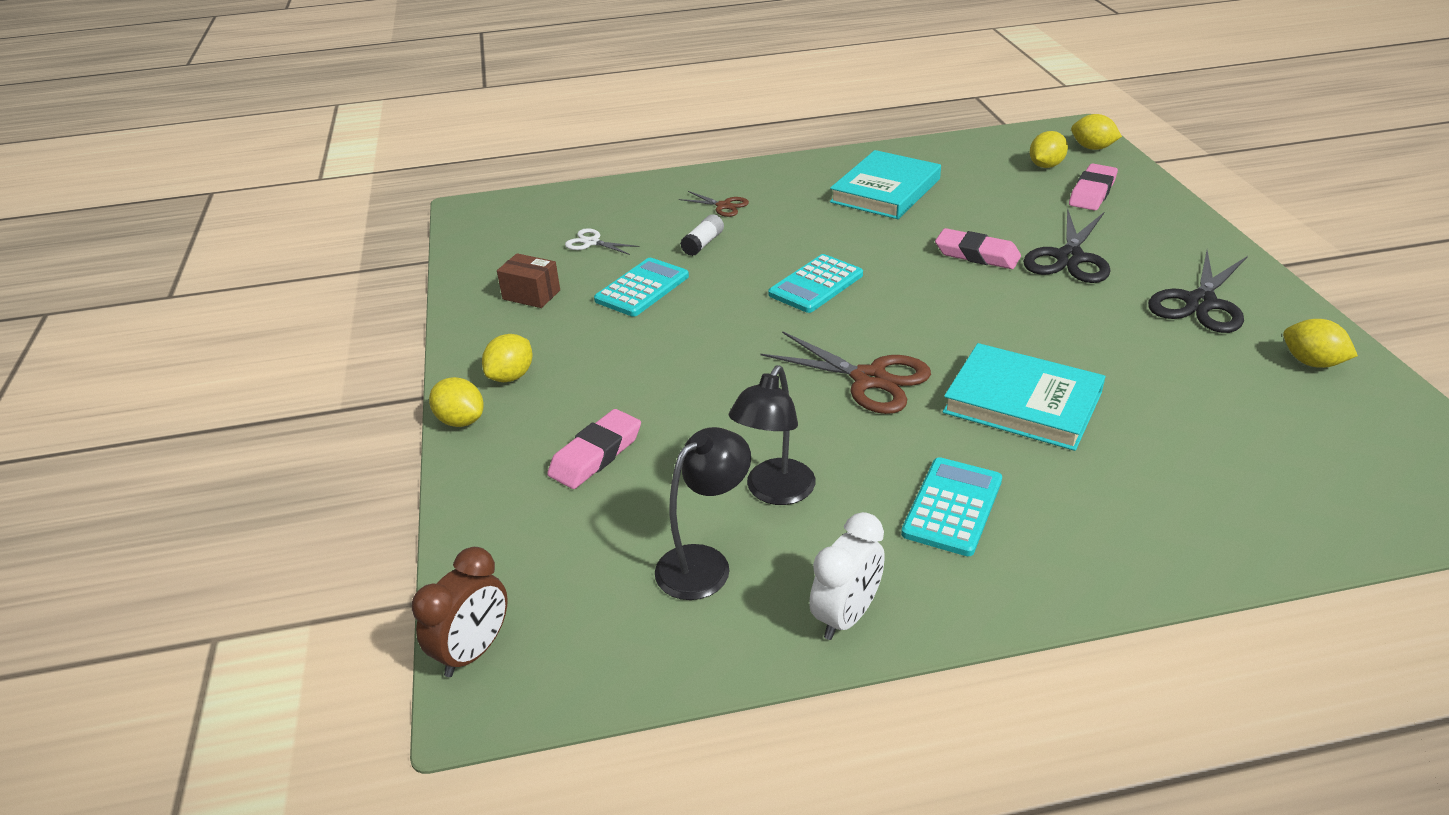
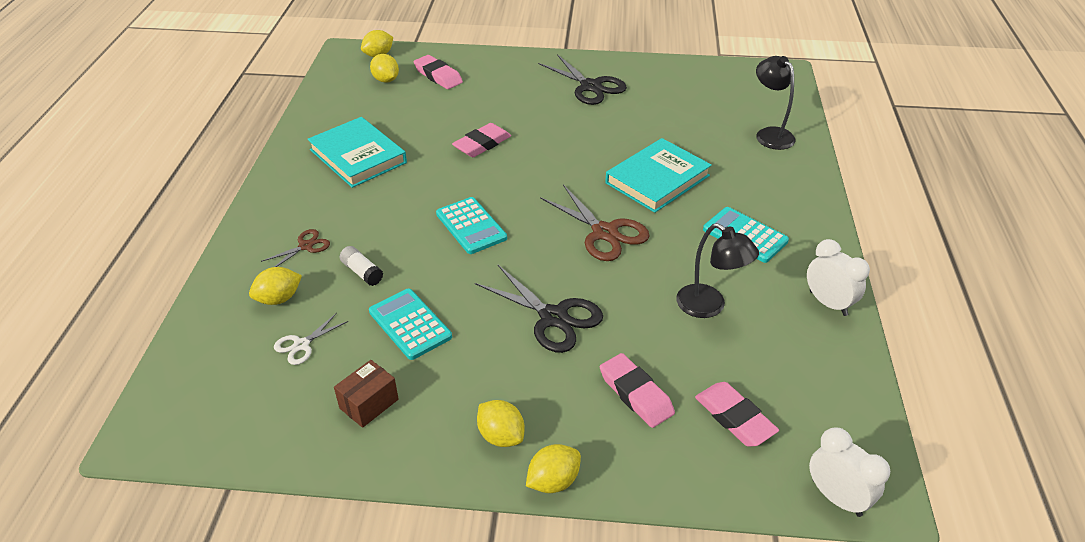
camera: 75 degrees left, 5 degrees up
brown clock [412,547,508,677] -> white clock [809,427,890,517]
black lamp [655,427,751,600] -> black lamp moved to [756,56,796,150]
brown scissors [760,331,931,414] -> brown scissors turned 90 degrees clockwise [540,185,649,261]
black scissors [1023,208,1111,283] -> black scissors moved to [475,265,603,353]
yellow lemon [1283,319,1358,368] -> yellow lemon moved to [249,267,302,305]
none -> pink eraser [695,382,779,447]

